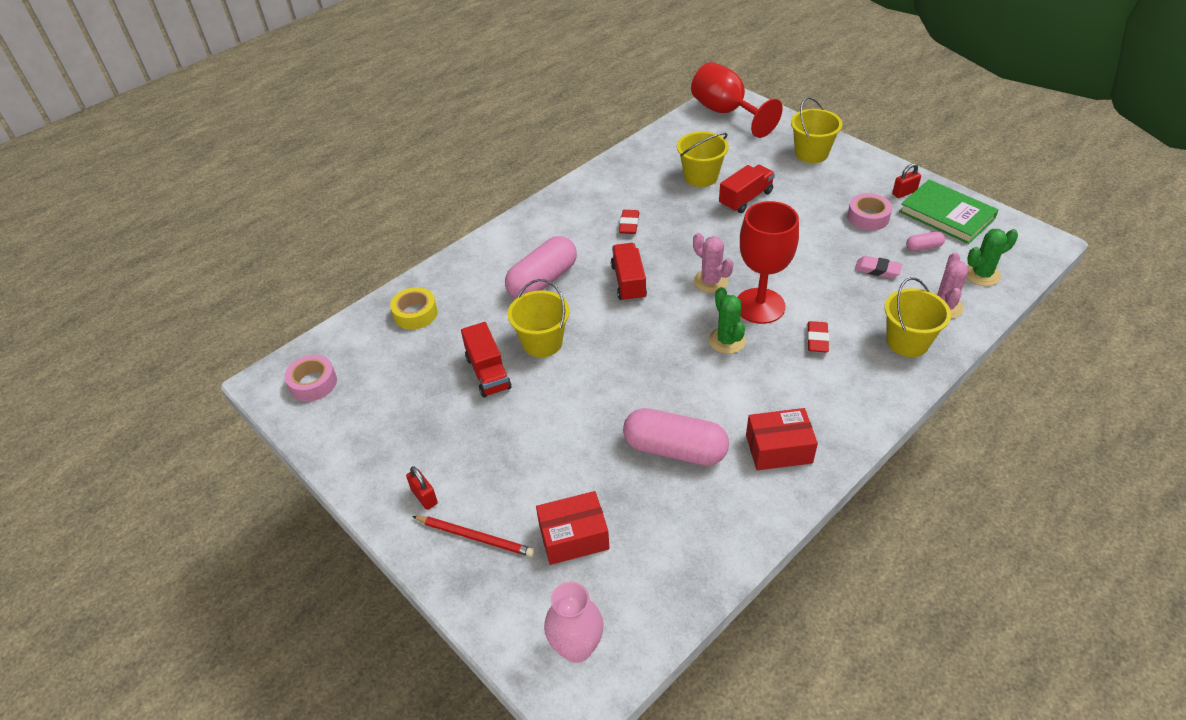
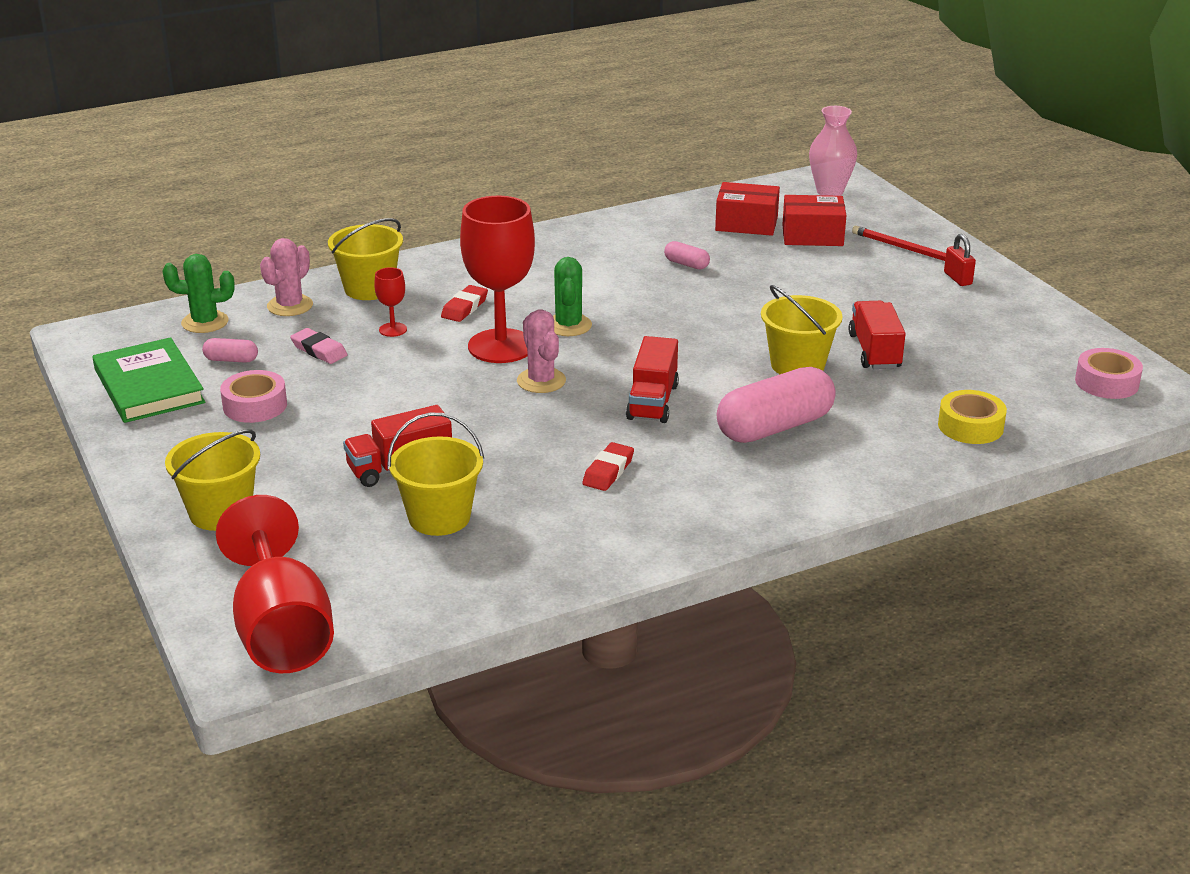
camera: 165 degrees left, 15 degrees down
pink capsule [623,408,729,466] -> pink capsule [664,241,710,270], size x0.45
red box [746,408,818,470] -> red box moved to [715,182,780,236]
red padlock [892,163,921,198] -> none
none -> red goblet [374,267,407,337]

